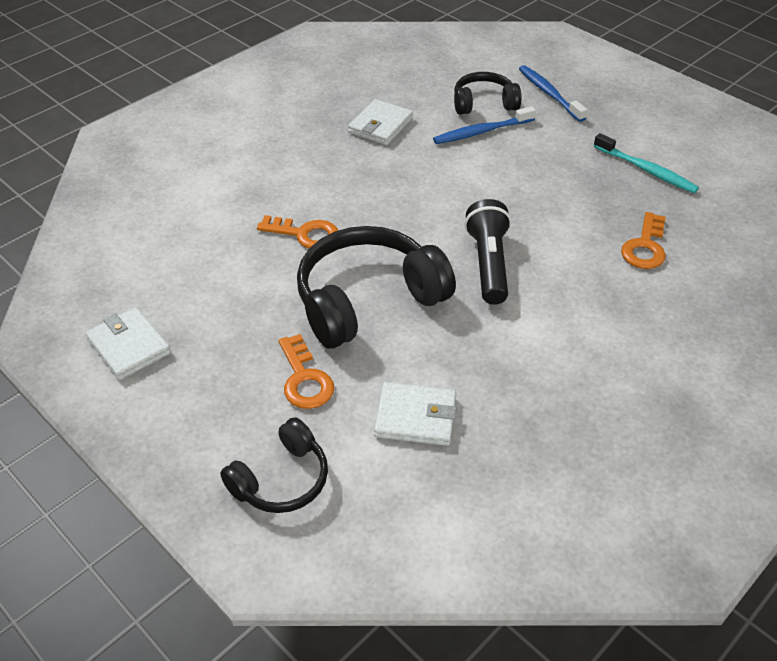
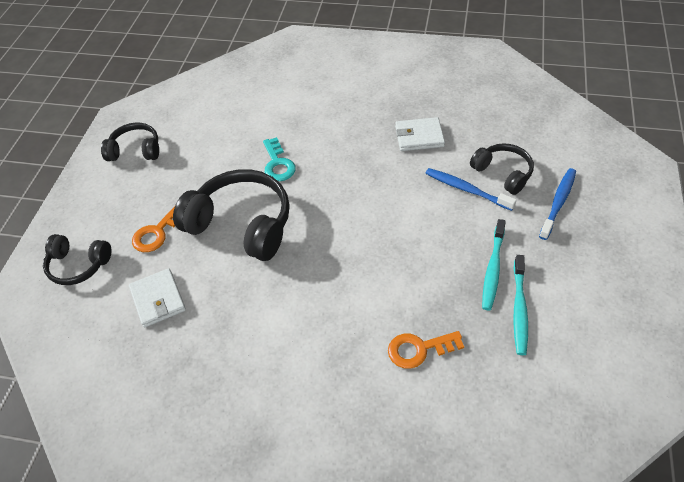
camera: 60 degrees right, 5 degrees up
white wallet [85,307,171,380] -> black headphones [101,122,159,161]
orange key [257,215,338,249] -> turquoise key [263,137,296,181]
black flashlight [464,199,511,305] -> none
none -> turquoise toothbrush [482,219,506,311]

